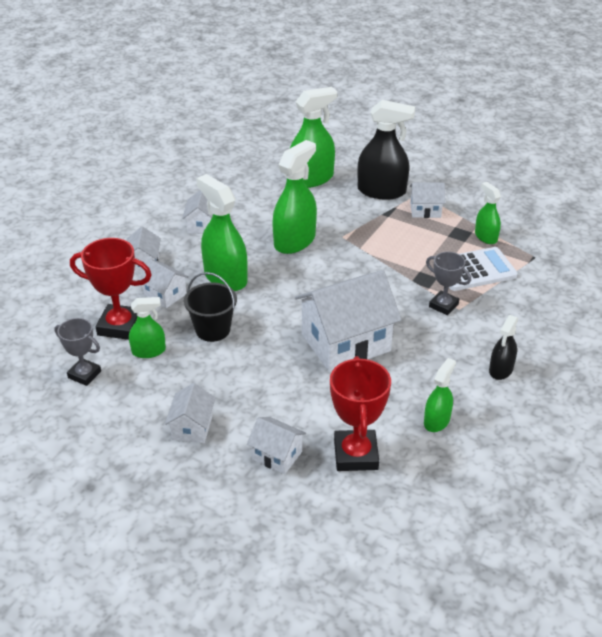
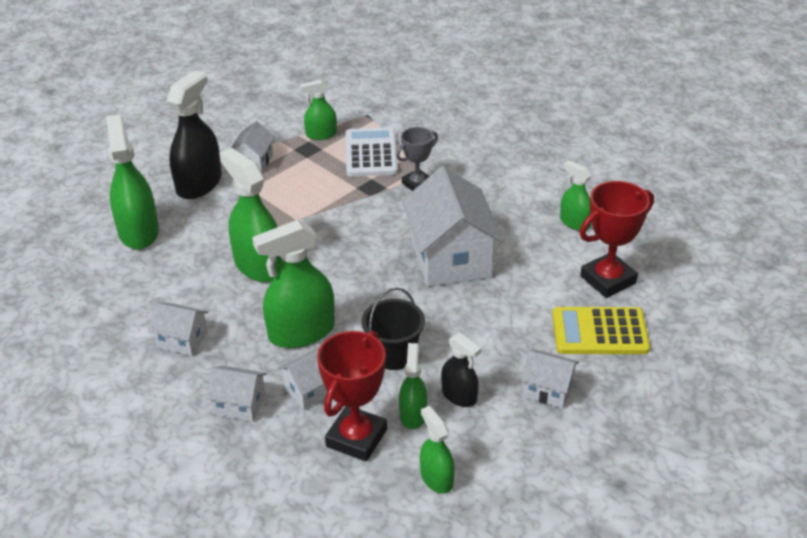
camera: 75 degrees left, 0 degrees up
grey trophy [54,318,101,386] -> green spray bottle [420,406,455,494]
white house [247,417,306,475] -> yellow calculator [552,307,650,354]
red trophy [330,356,391,471] -> red trophy turned 45 degrees counterclockwise [580,181,654,298]
black spray bottle [489,315,518,380] -> black spray bottle moved to [441,333,481,407]

